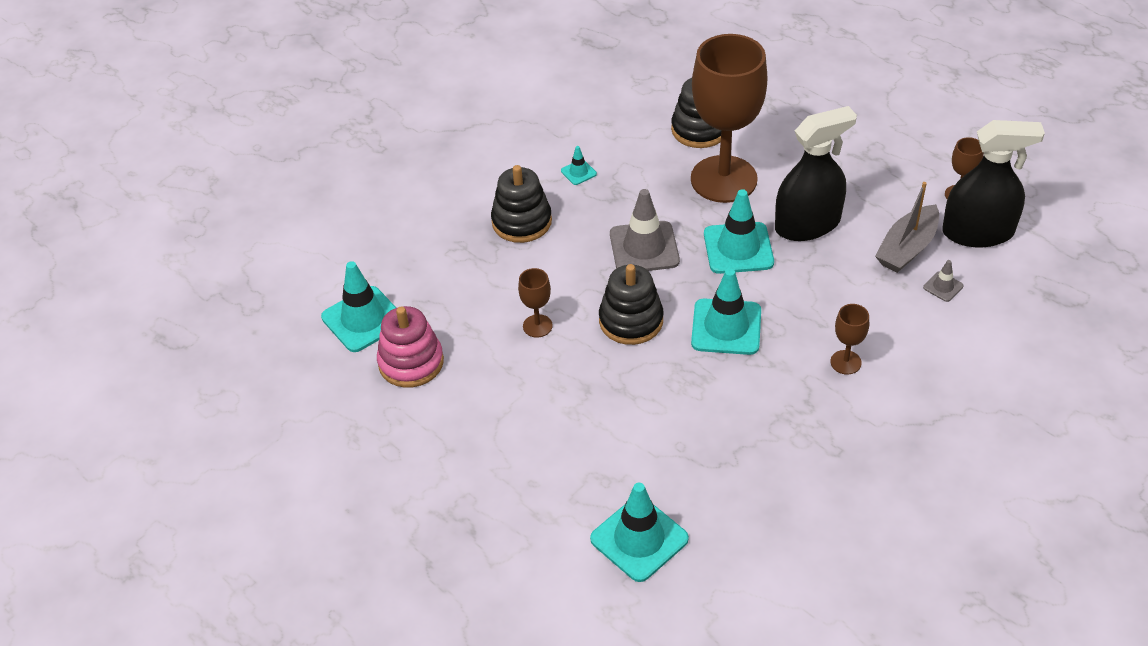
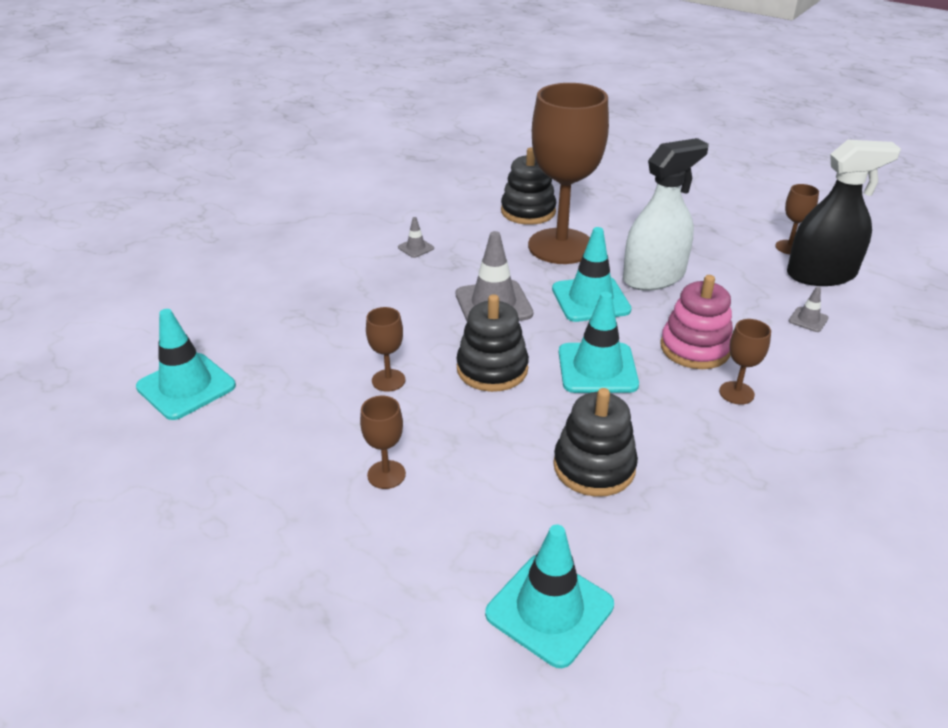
camera: 10 degrees left, 10 degrees down
pink stacking toy [377,306,444,388] -> pink stacking toy moved to [660,275,733,369]
black stacking toy [491,165,552,243] -> black stacking toy moved to [553,388,638,497]
turquoise traffic cone [561,146,597,185] -> grey traffic cone [398,217,434,258]
black spray bottle [775,106,857,241] -> white spray bottle [623,138,709,291]
grey boat [875,182,939,273] -> none
none -> brown goblet [360,396,406,489]

